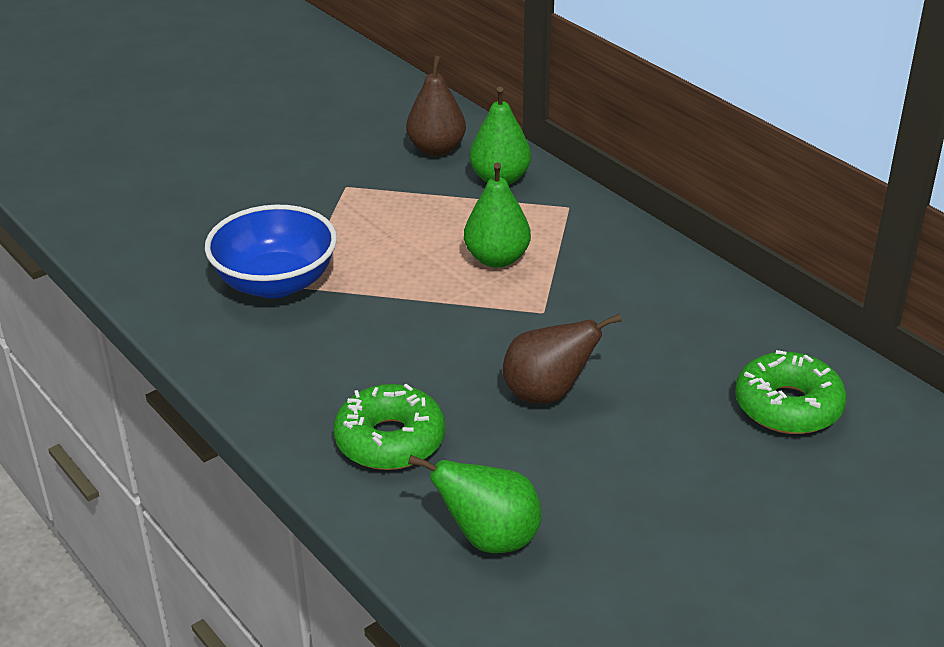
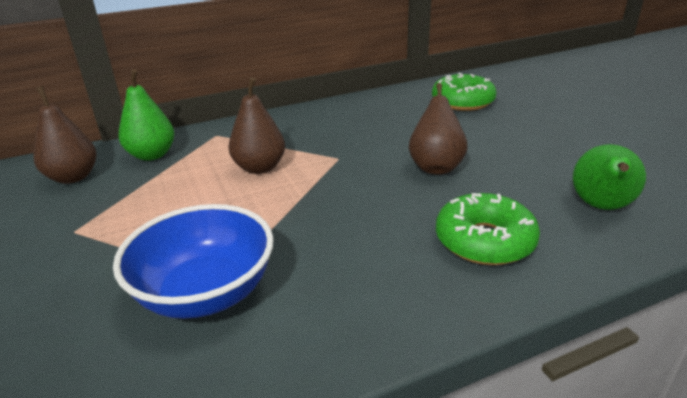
camera: 75 degrees left, 5 degrees down
green pear [464,162,531,268] -> brown pear [228,77,285,174]

